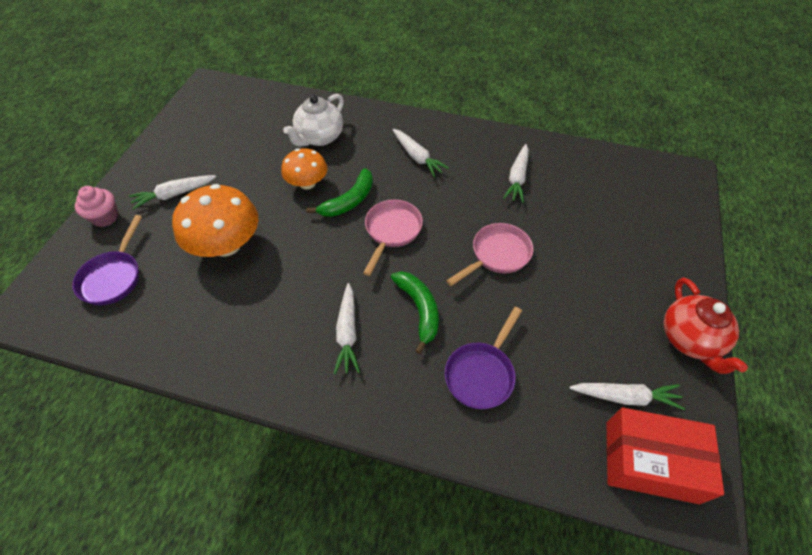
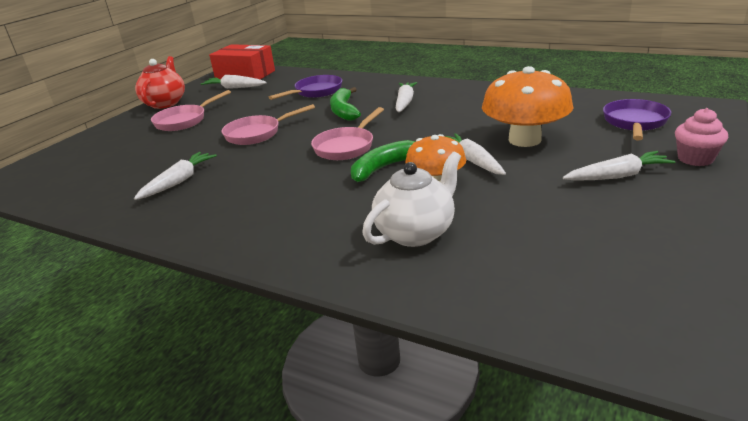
camera: 165 degrees left, 25 degrees down
white carrot [392,129,449,177] -> white carrot moved to [445,133,506,175]
none -> pink pan [151,90,231,131]

